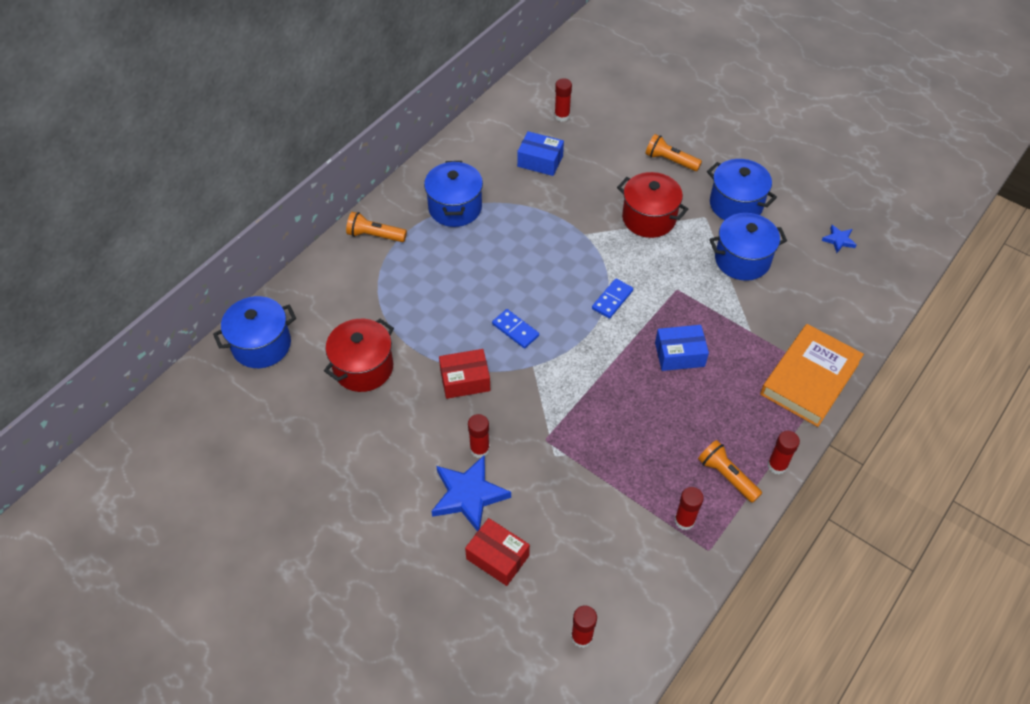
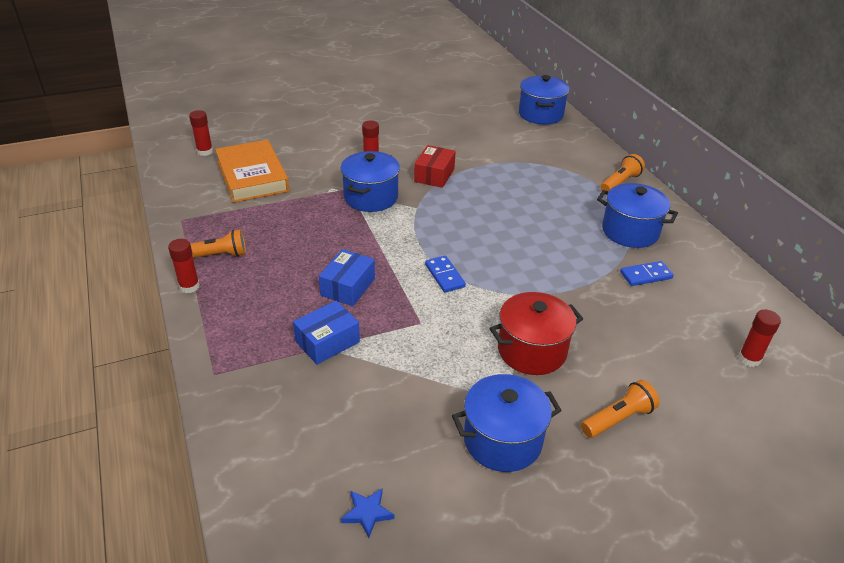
camera: 120 degrees right, 15 degrees down
red pot [324,319,394,392] -> none
blue star [431,455,511,531] -> none
red box [465,518,530,586] -> none
blue domino [492,309,539,349] -> blue domino moved to [620,261,674,286]
blue box [517,131,564,176] -> blue box moved to [293,301,360,365]
red glue stick [675,487,704,530] -> none
blue pot [709,213,787,281] -> blue pot moved to [340,151,400,212]
orange book [760,324,864,427] -> orange book moved to [215,140,289,203]

